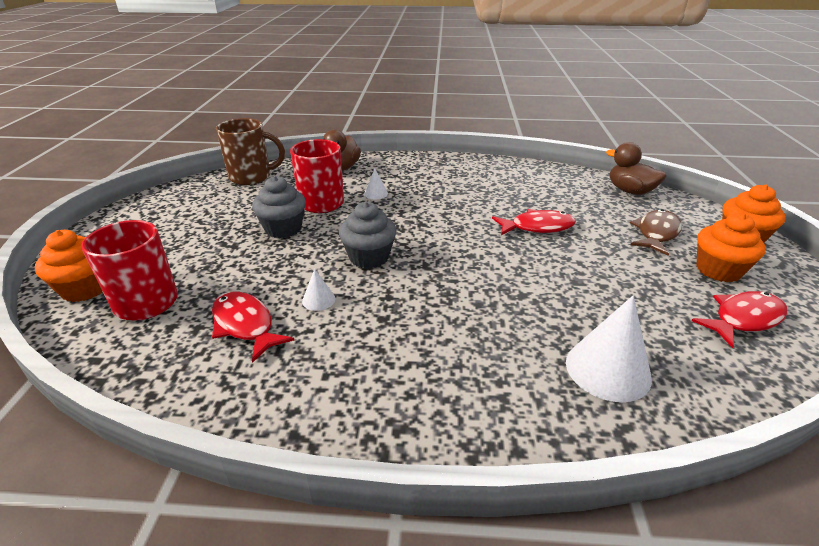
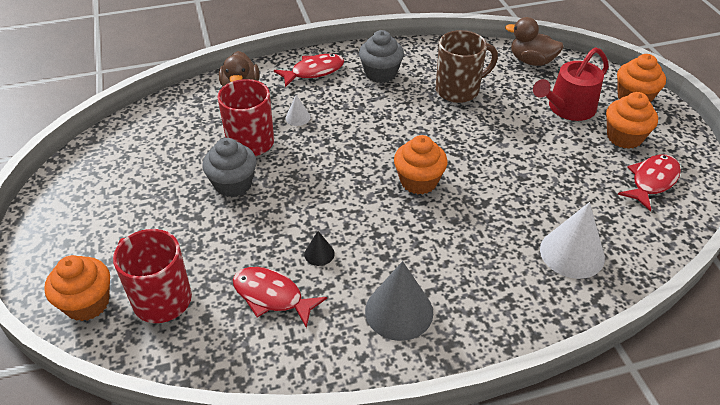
camera: 20 degrees left, 10 degrees up
brown mug [216,118,285,185] -> brown mug moved to [436,30,498,103]
white cone [302,269,335,311] -> black cone [304,231,335,266]
grey cupcake [339,202,397,269] -> grey cupcake moved to [359,30,404,83]
red fish [492,209,576,235] -> red fish moved to [274,54,344,87]
brown fish [630,209,682,256] -> red watering can [533,47,609,121]
none -> grey cone [365,261,433,341]
none -> orange cupcake [394,135,448,194]

